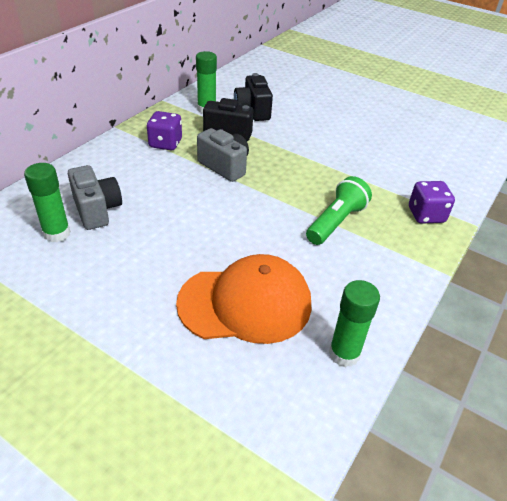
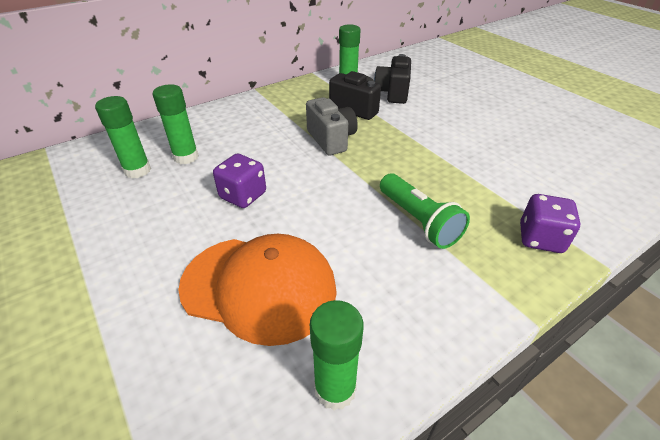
camera: 25 degrees right, 0 degrees up
grey camera [68,165,122,230] -> green glue stick [153,84,199,164]
purple dice [147,111,182,150] -> purple dice moved to [213,154,266,208]
green flashlight [306,176,372,245] -> green flashlight turned 90 degrees clockwise [380,173,470,249]

